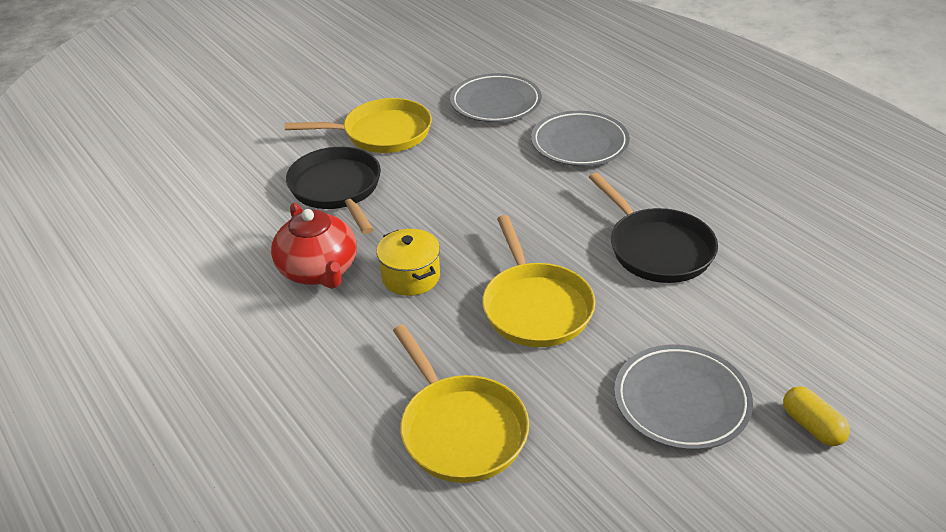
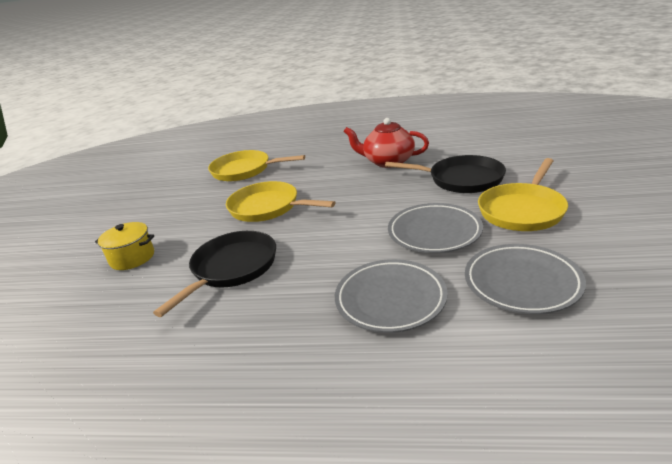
camera: 135 degrees right, 10 degrees down
yellow pot [376,229,440,296] -> yellow pot moved to [95,222,154,270]
black pan [589,173,718,283] -> black pan turned 105 degrees clockwise [153,231,276,317]
grey plate [614,345,753,450] -> grey plate moved to [388,203,483,253]
yellow capsule [783,386,850,446] -> none

